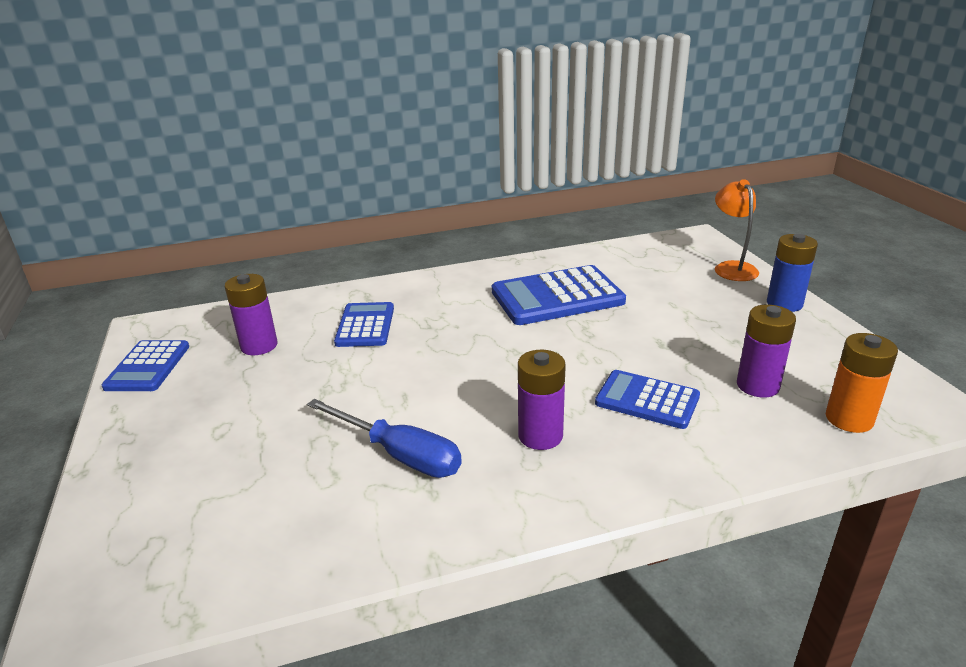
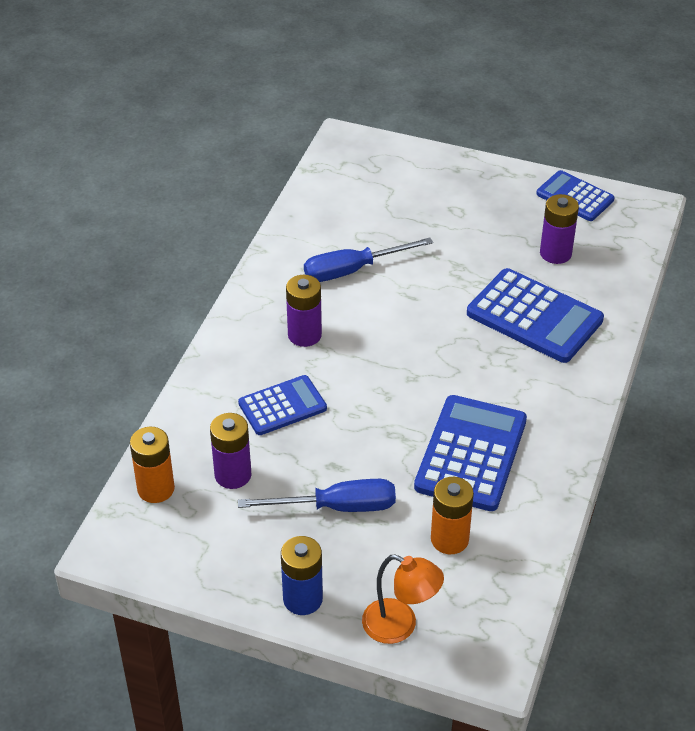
camera: 125 degrees right, 15 degrees up
blue calculator [334,302,394,347] -> blue calculator [467,268,604,363], size x1.62
none -> blue screwdriver [238,479,396,512]
none -> orange battery [431,477,474,554]

